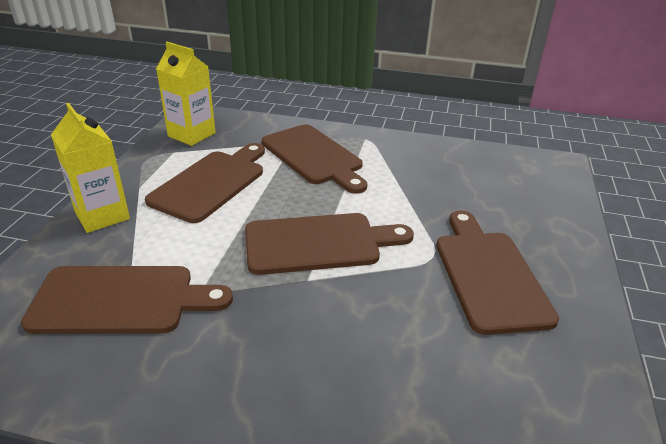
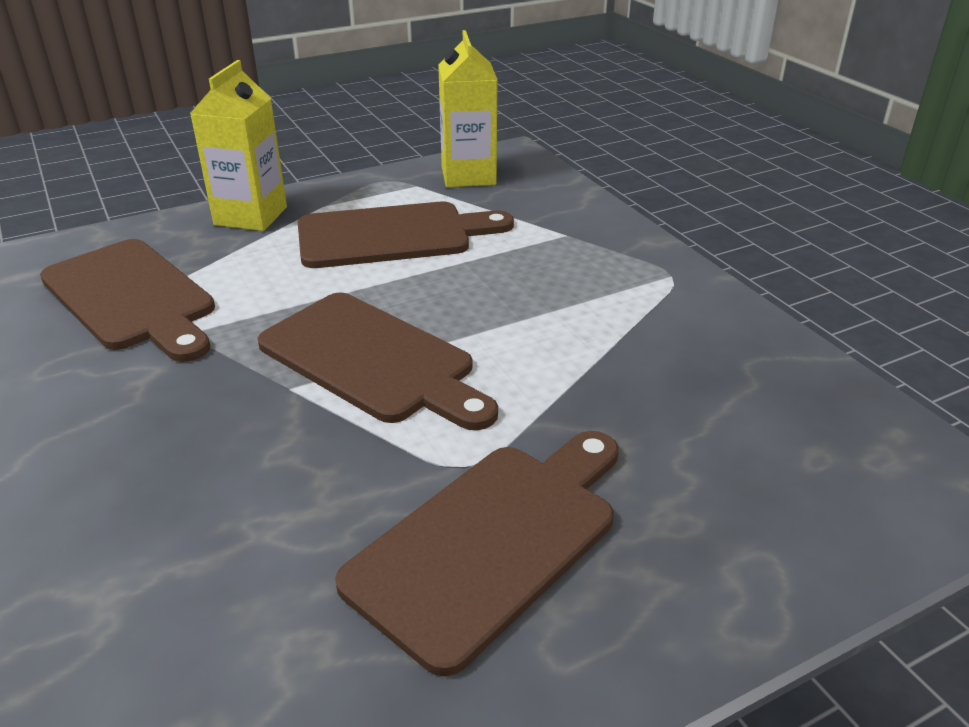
camera: 50 degrees right, 0 degrees up
brown cutting board [262,124,367,194] -> none

